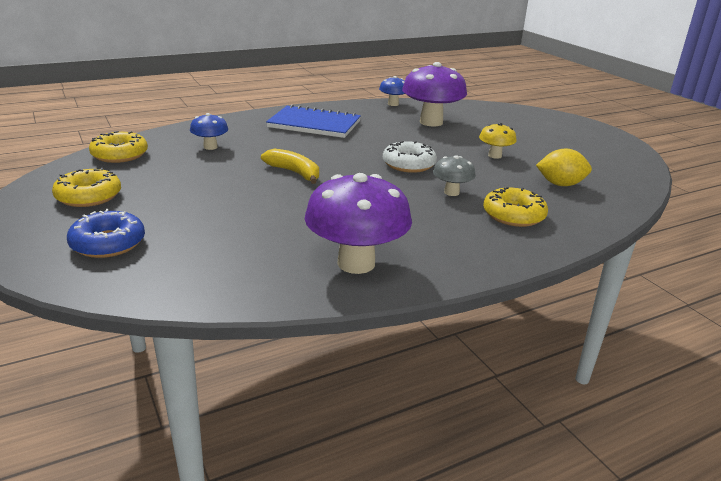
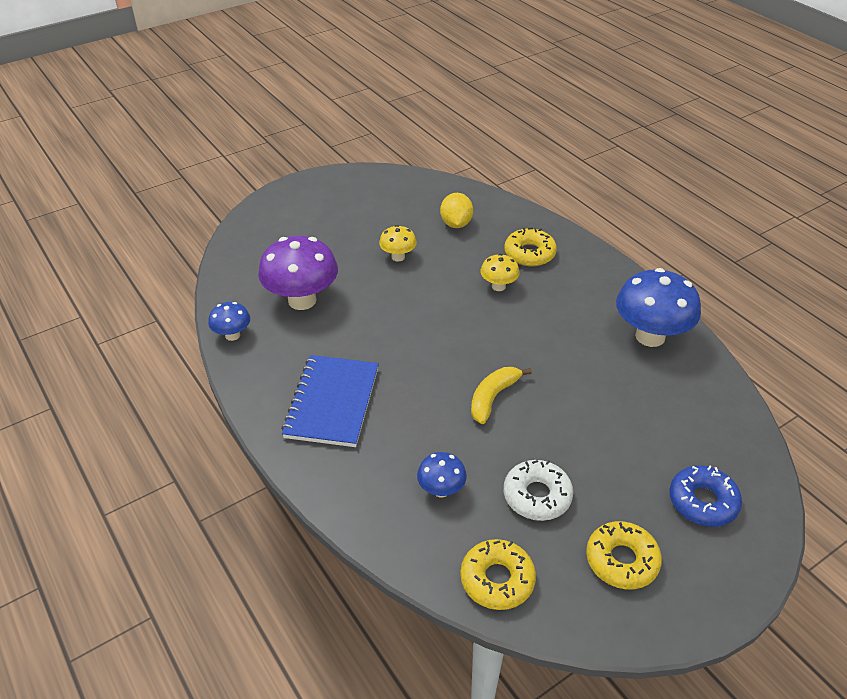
camera: 95 degrees left, 15 degrees up
purple mushroom [305,173,412,274] -> blue mushroom [616,268,701,347]
white donut [383,141,437,173] -> white donut moved to [504,460,573,521]
grey mushroom [433,155,476,196] -> yellow mushroom [480,254,520,291]

